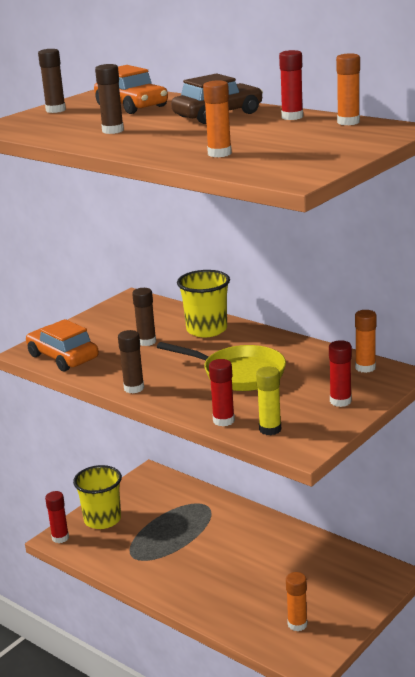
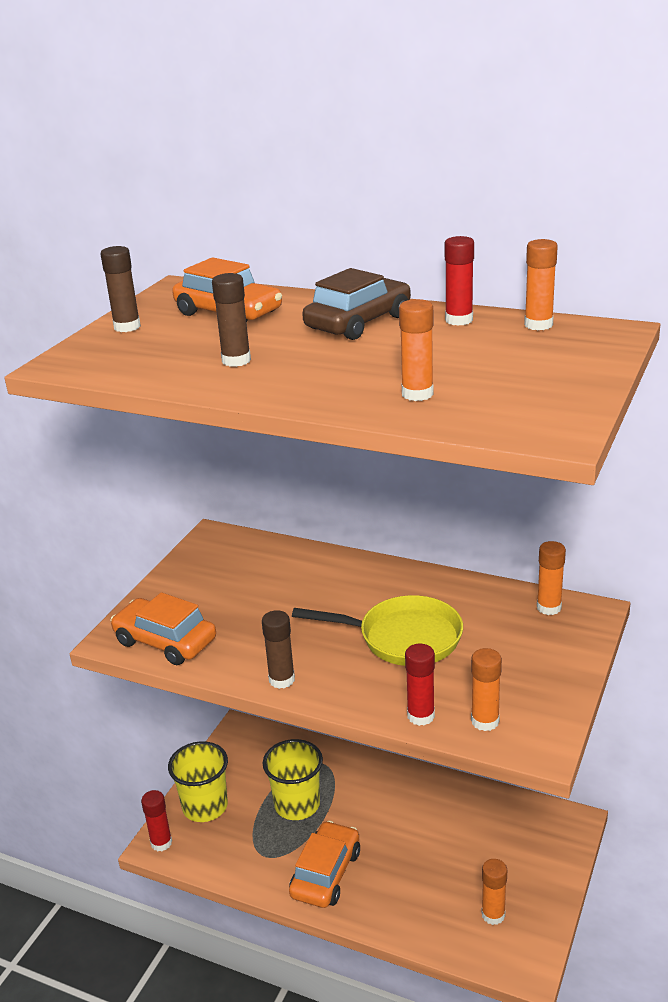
camera: 15 degrees left, 5 degrees up
brown glue stick [132,288,156,346] -> none
yellow cup [177,270,230,337] -> yellow cup moved to [263,739,323,820]
yellow glue stick [256,367,281,435] -> orange glue stick [471,648,502,731]
red glue stick [329,340,352,407] -> none
none -> orange car [289,821,360,908]

